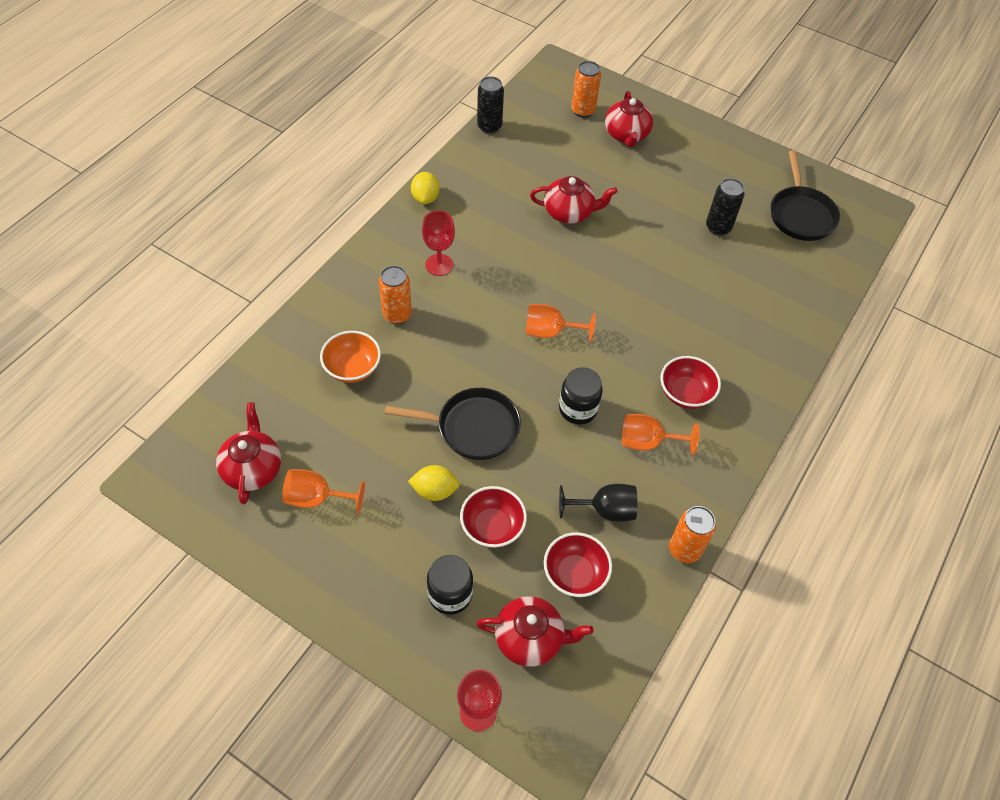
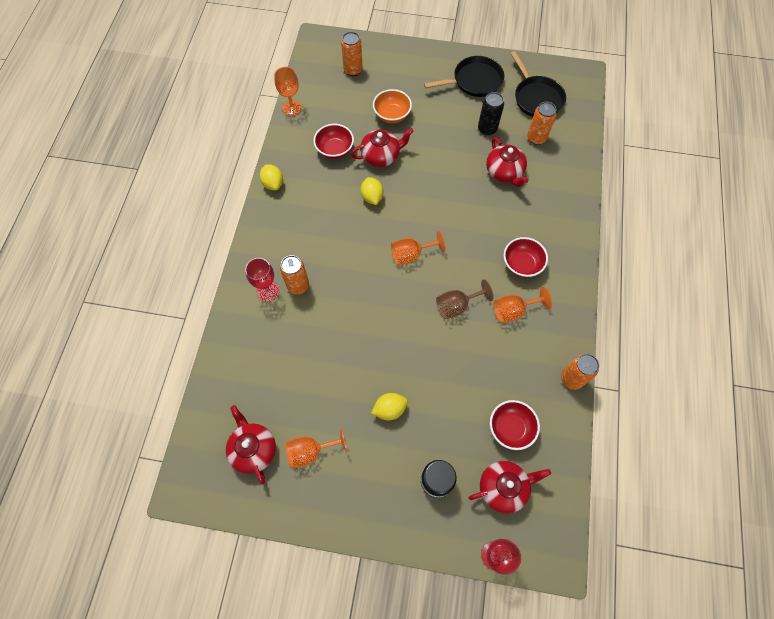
camera: 20 degrees left, 10 degrees up
orange bowl [320,331,381,383] -> orange bowl moved to [373,89,412,123]
black pan [384,388,521,460] -> black pan moved to [424,56,504,97]
red goblet [422,210,455,276] -> red goblet moved to [245,258,279,302]
red bowl [460,486,527,548] -> red bowl moved to [313,124,354,159]
black can [477,76,504,134] -> orange goblet [274,67,302,116]
black jar [559,367,603,424] -> brown goblet [436,279,493,319]
black goblet [559,484,638,521] -> none
red teapot [605,91,653,147] -> red teapot moved to [486,137,528,187]
none -> yellow lemon [361,177,384,205]
none -> orange can [527,102,557,145]

